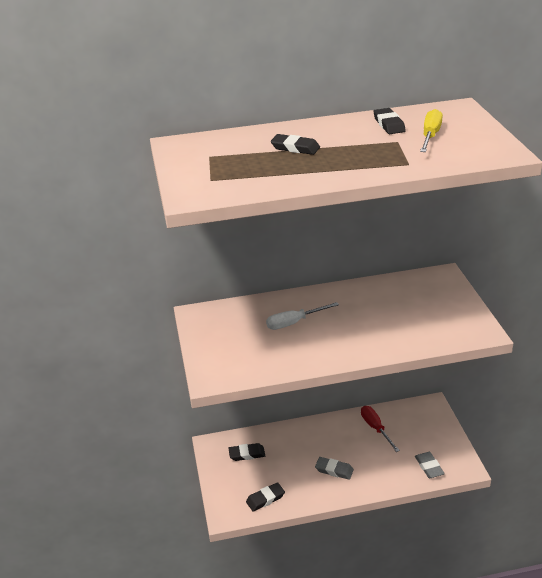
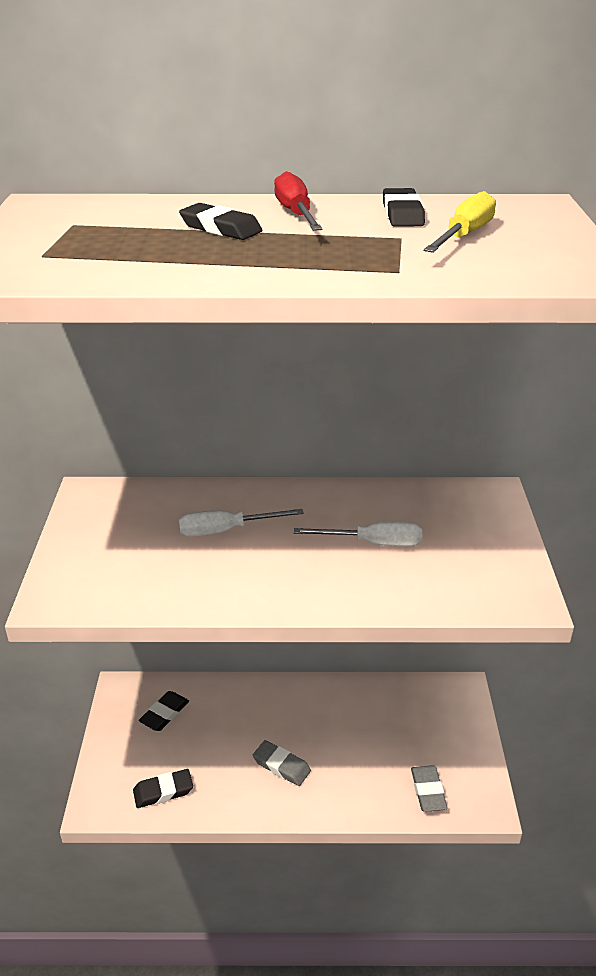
camera: 10 degrees right, 0 degrees up
black eraser [228,443,265,461] -> black eraser turned 60 degrees counterclockwise [139,691,189,731]
red screwdriver [361,406,400,452] -> red screwdriver moved to [274,171,323,231]
none -> white screwdriver [294,522,422,547]

